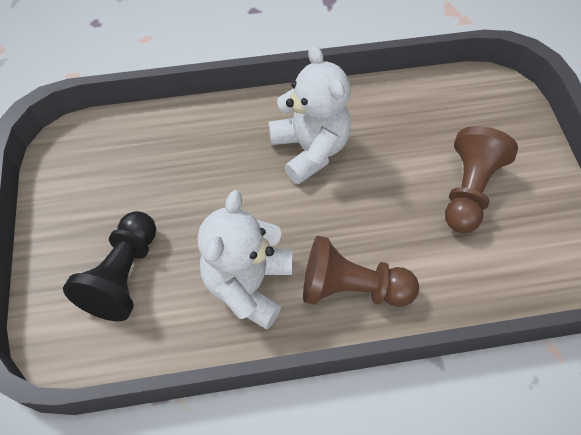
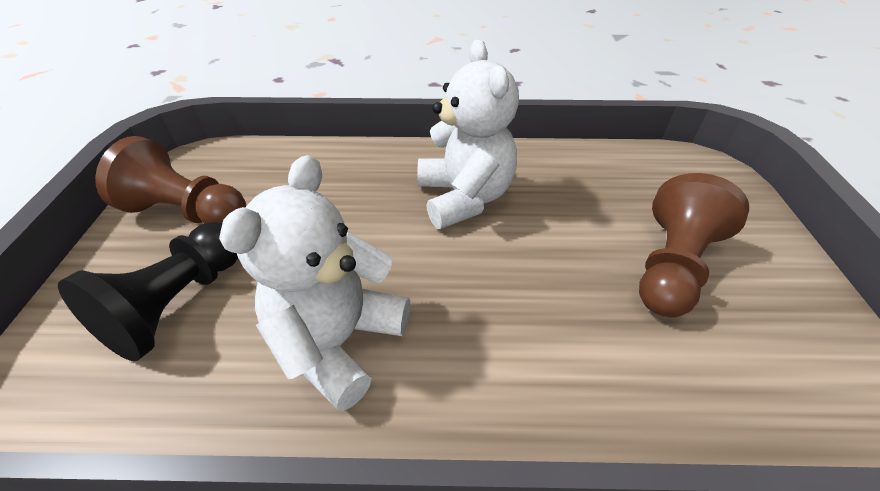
camera: 10 degrees right, 15 degrees down
brown pawn [303,236,419,307] -> brown pawn moved to [95,136,246,224]

